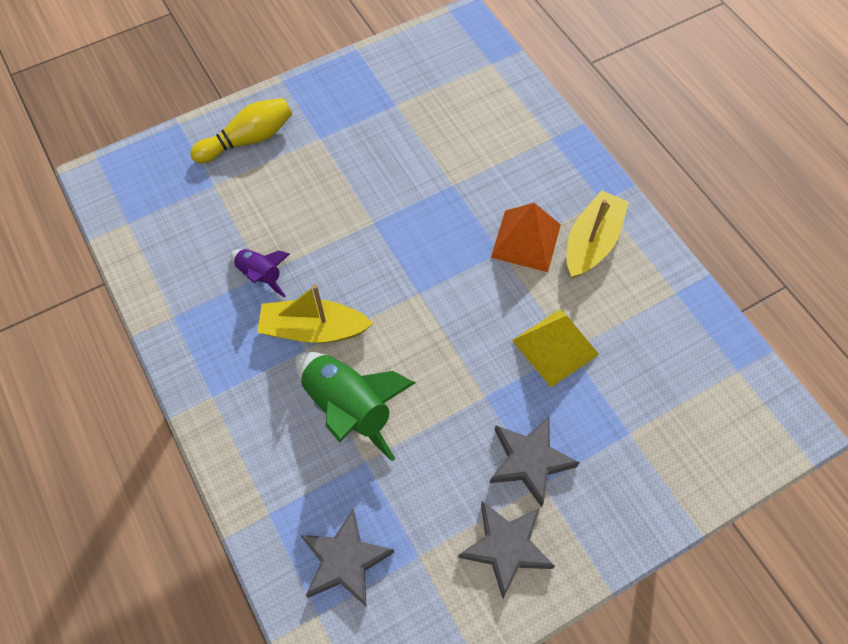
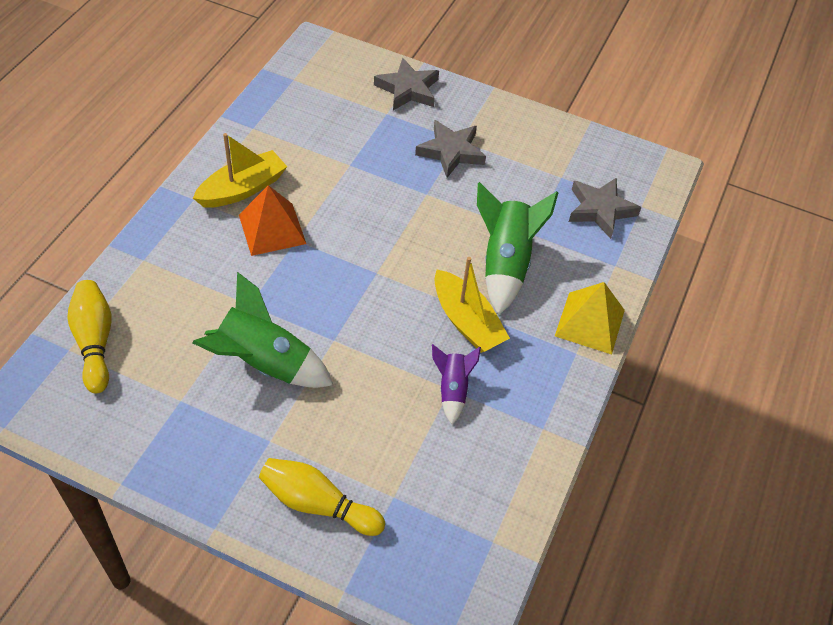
camera: 130 degrees left, 10 degrees down
grey star [458,501,555,598] -> grey star moved to [374,58,439,110]
yellow pyramid [512,309,599,387] -> yellow pyramid moved to [555,282,625,355]
yellow boat [567,190,629,279] -> yellow boat turned 150 degrees clockwise [193,133,287,208]
none -> yellow bowling pin [67,280,112,393]
none -> green rocket [193,272,333,388]

